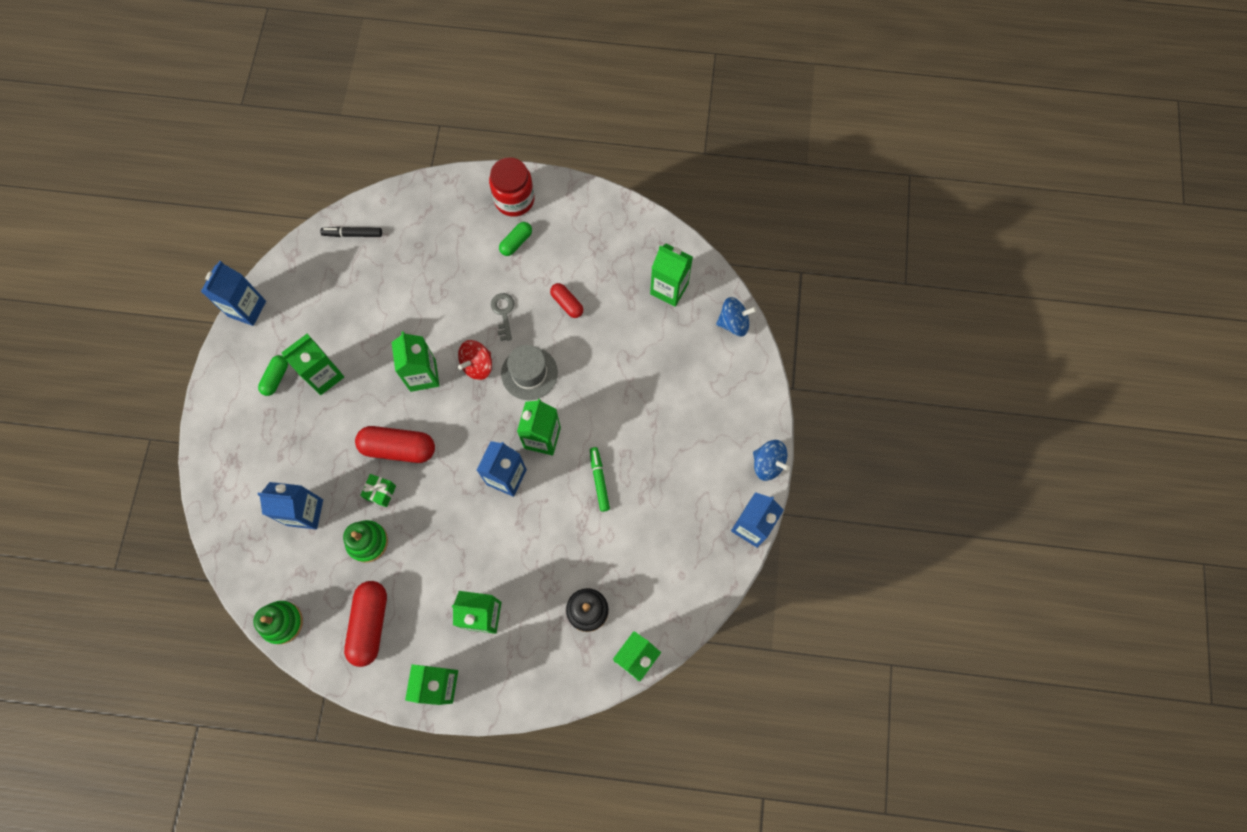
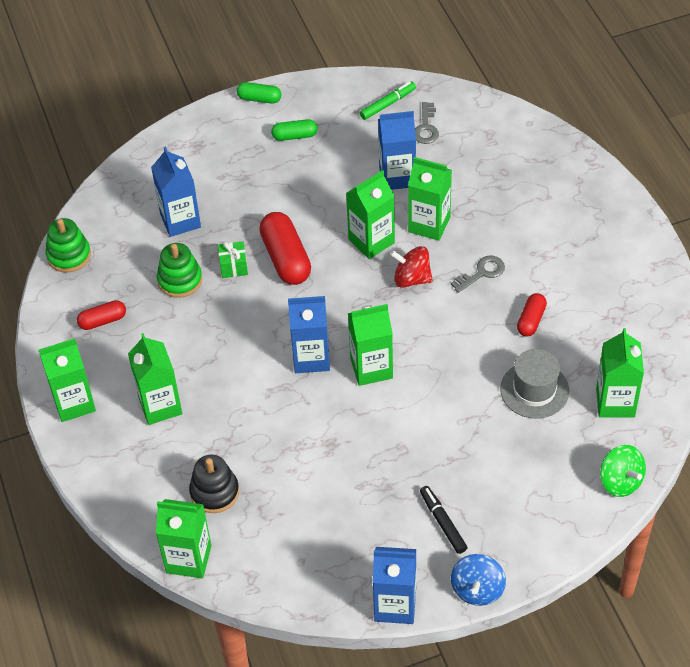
camera: 65 degrees right, 20 degrees down
blue carton [201,261,266,326] -> blue carton moved to [378,111,416,190]
green carton [281,334,344,395] -> green carton moved to [408,157,452,241]
black marker [320,227,382,237] -> black marker moved to [420,486,467,554]
red capsule [344,581,387,667] -> red capsule [77,300,126,330], size x0.56
red jar [489,157,535,217] -> none
green capsule [499,222,532,256] -> green capsule moved to [237,82,282,104]
grey hat [501,345,558,400] -> grey hat moved to [500,349,569,419]
green marker [590,447,610,512] -> green marker moved to [360,82,416,120]
blue spinning top [716,297,756,337] -> green spinning top [600,445,646,497]
none -> grey key [415,102,439,144]

